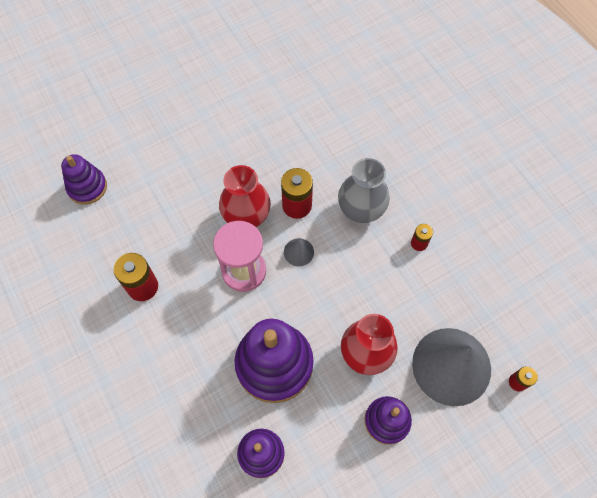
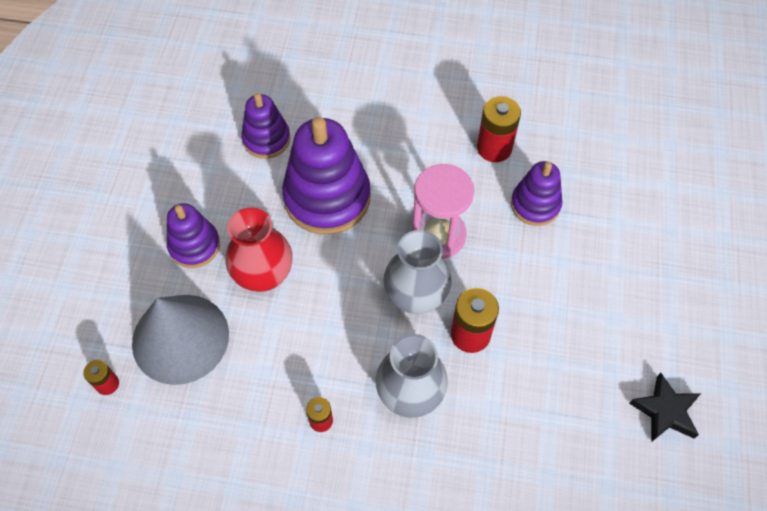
camera: 130 degrees right, 5 degrees down
purple stacking toy [61,154,107,205] -> purple stacking toy moved to [511,161,563,226]
red vase [219,165,271,227] -> none
grey cone [284,238,314,266] -> grey vase [383,230,452,314]
none -> black star [629,373,700,442]

